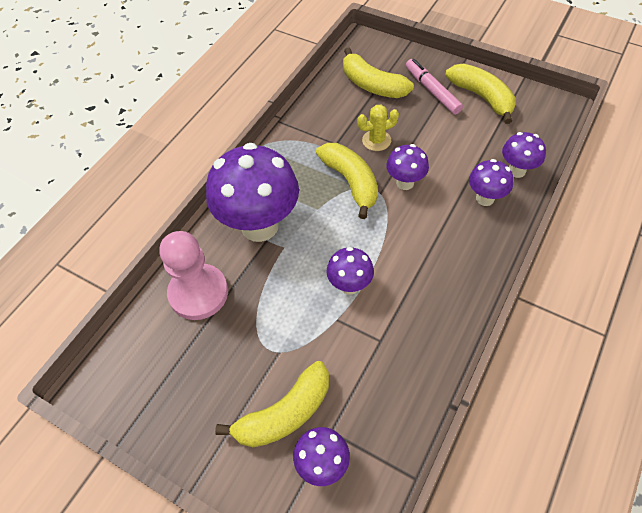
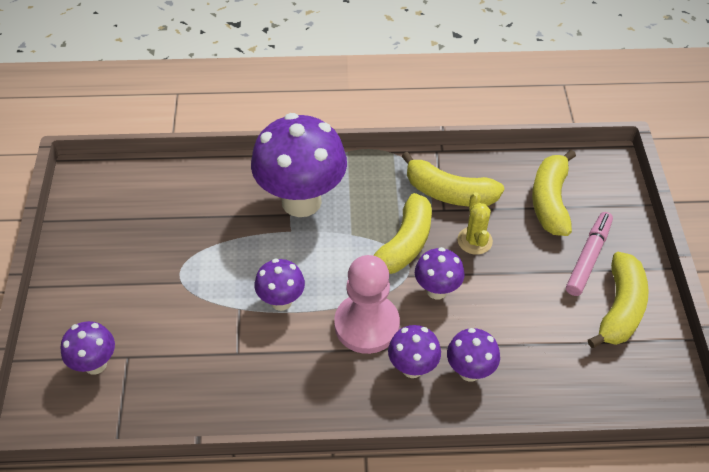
camera: 55 degrees right, 5 degrees down
pink pawn [159,231,228,320] -> pink pawn moved to [334,255,400,354]
yellow banana [215,361,329,447] -> yellow banana moved to [401,152,504,206]
yellow cactus [357,105,399,151] -> yellow cactus turned 45 degrees clockwise [457,192,493,255]
purple mushroom [502,132,546,178] -> purple mushroom moved to [388,325,441,378]

